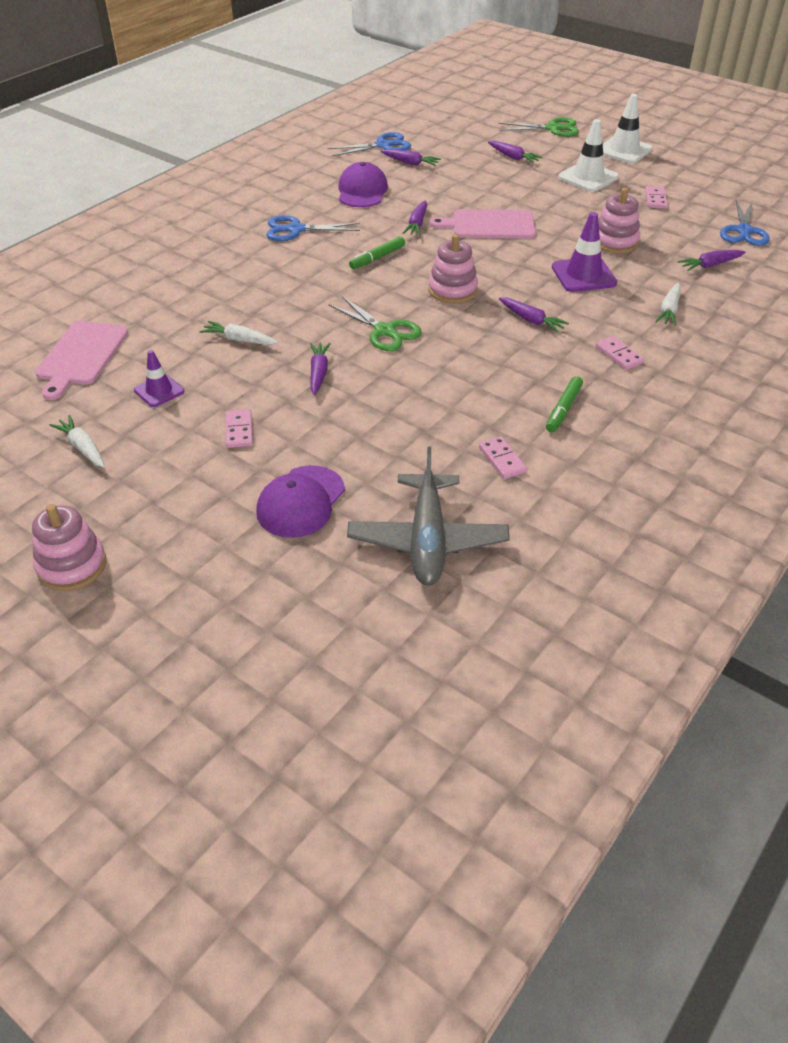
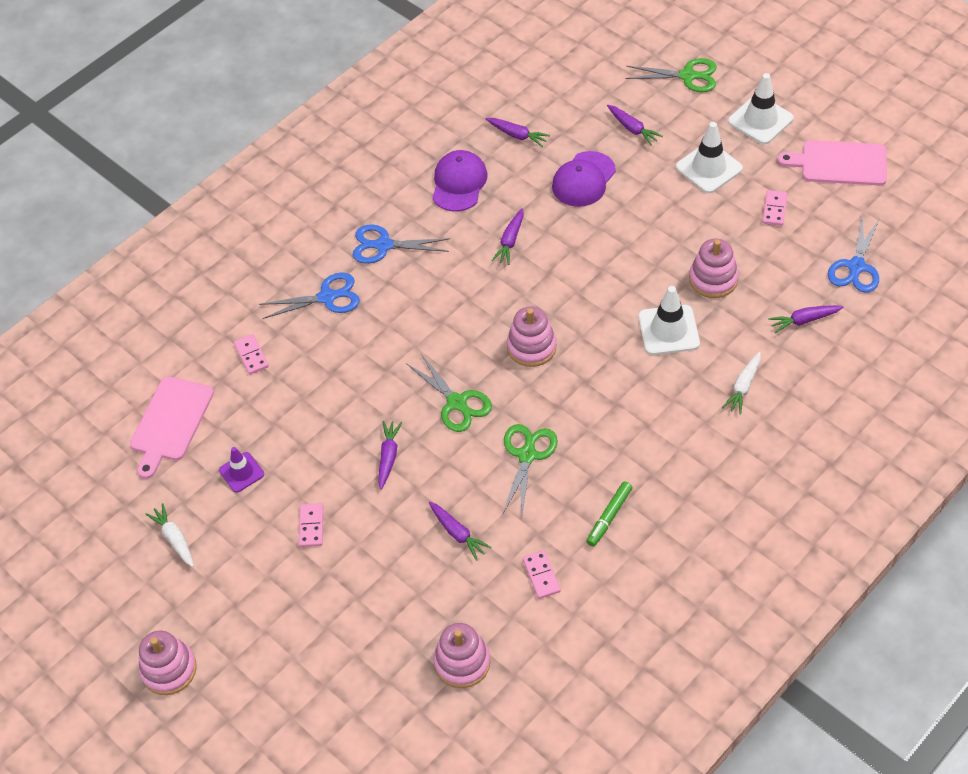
camera: 10 degrees right, 10 degrees up
white carrot [199,321,278,345] -> none
purple cap [256,465,345,538] -> purple cap moved to [552,151,616,207]
blue scissors [328,132,411,156] -> blue scissors moved to [259,273,360,319]
grey plane [347,447,510,585] -> pink stacking toy [433,623,490,688]
green marker [349,236,405,269] -> none
pink cutting board [430,209,536,239] -> pink cutting board moved to [778,140,887,185]
purple carrot [499,297,569,333] -> purple carrot moved to [429,502,491,561]
purple traffic cone [552,212,617,292] -> white traffic cone [638,286,700,355]
pink domino [595,336,644,370] -> pink domino moved to [234,334,269,375]
none -> green scissors [502,424,558,515]

